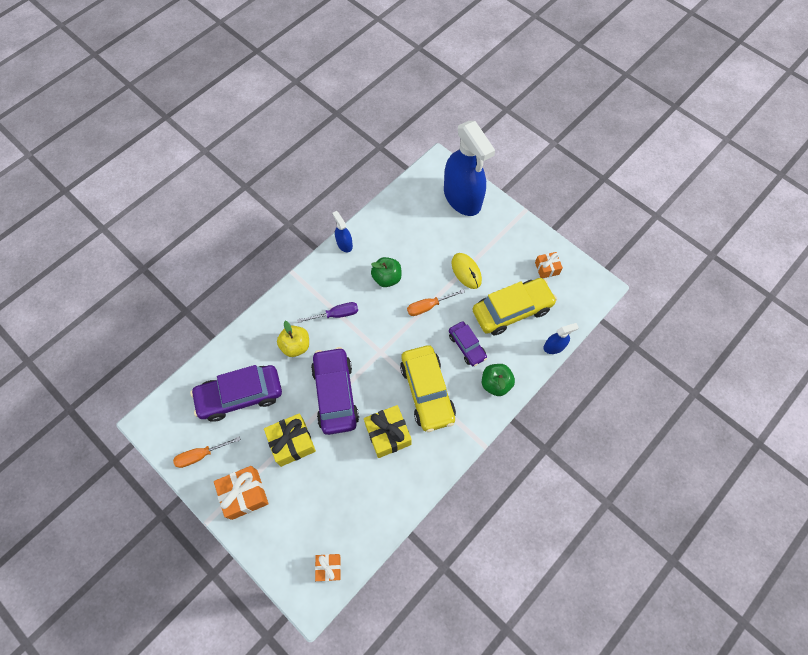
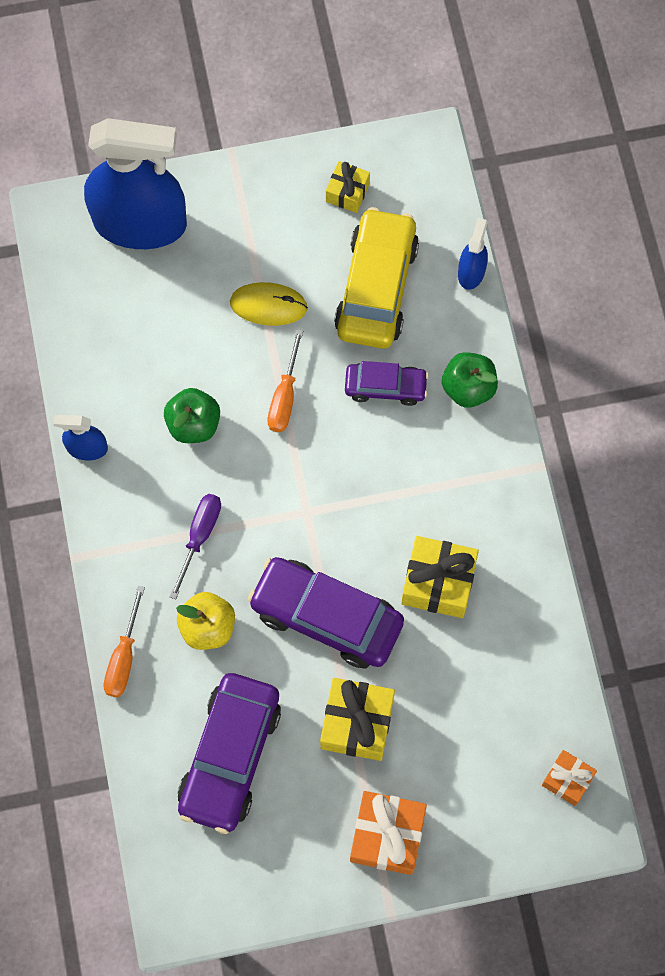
camera: 55 degrees left, 5 degrees up
orange screwdriver [173,436,241,468] -> orange screwdriver moved to [103,586,145,697]
yellow car [400,345,456,432] -> none
orange gift [535,252,563,278] -> yellow gift [326,161,370,213]

